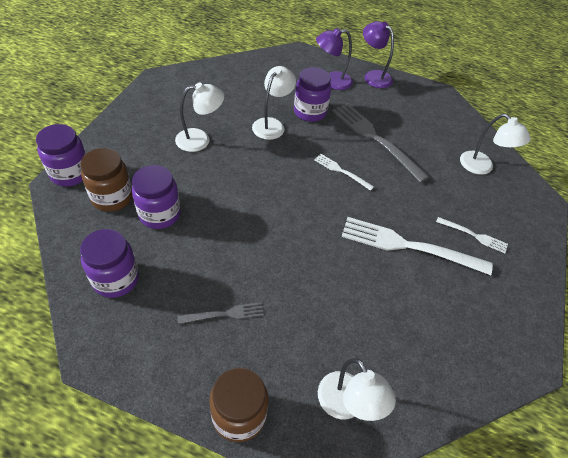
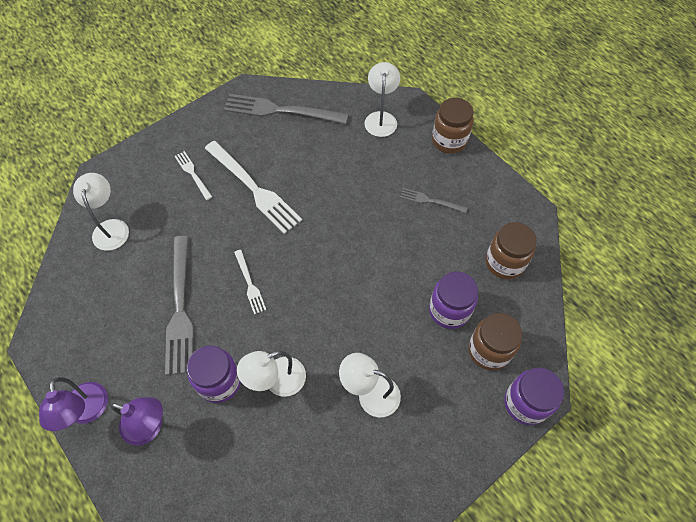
camera: 145 degrees left, 10 degrees up
purple jar [80,229,139,298] -> brown jar [486,222,537,279]
none -> grey fork [224,94,348,124]

